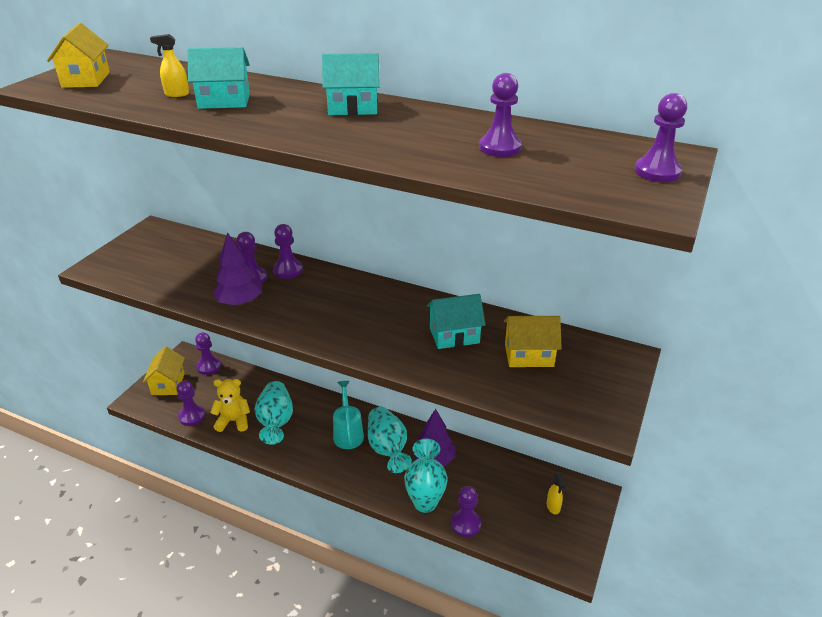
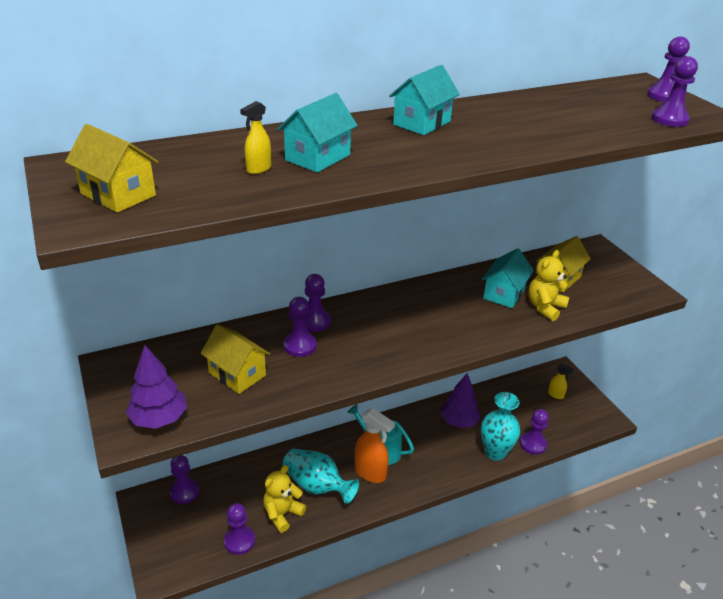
camera: 50 degrees left, 0 degrees up
yellow house [143,346,185,395] -> yellow house moved to [201,324,270,394]
purple tree [212,232,262,306] -> purple tree moved to [126,345,187,429]
turquoise vase [368,407,412,473] -> none
purple pawn [479,73,522,157] -> purple pawn moved to [652,56,698,127]
none -> orange spray bottle [354,408,395,483]
none -> yellow teddy bear [528,250,569,321]

